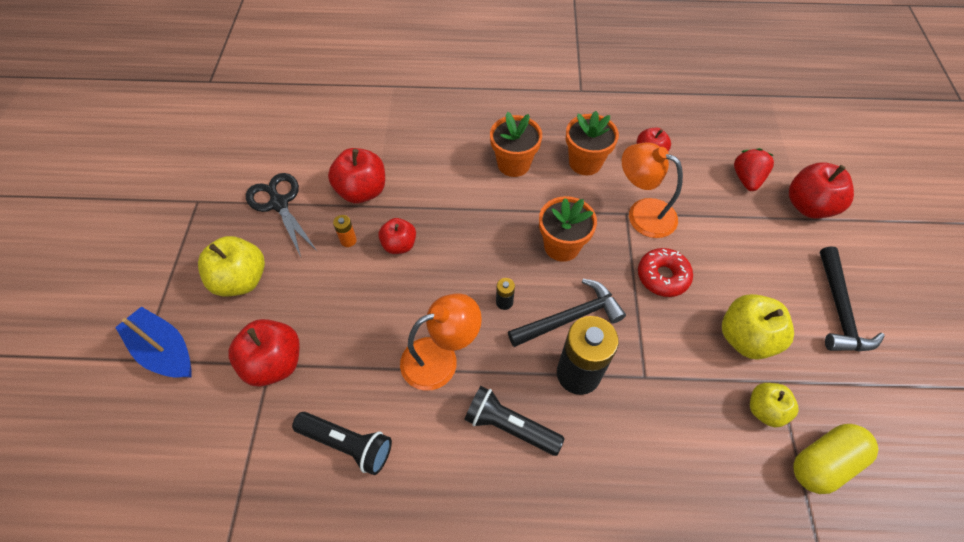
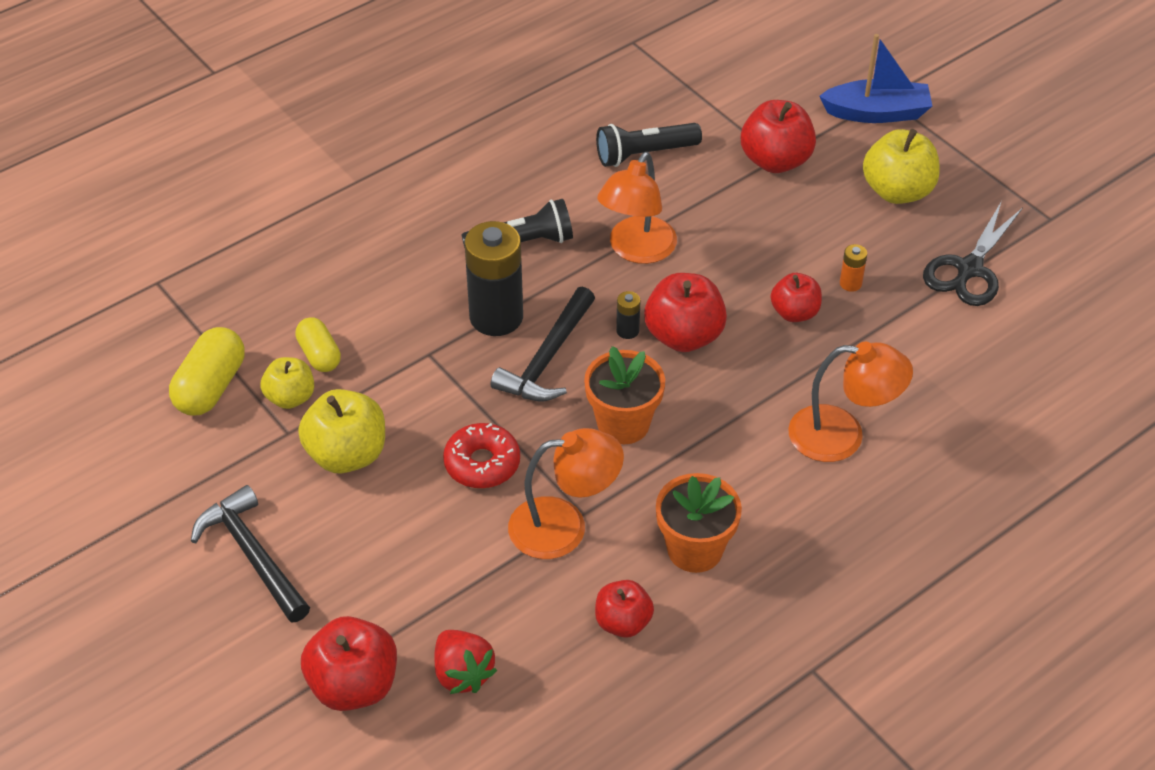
camera: 140 degrees right, 10 degrees down
black scissors [246,173,318,257] -> black scissors turned 105 degrees clockwise [923,201,1023,306]
red apple [328,148,385,203] -> red apple moved to [644,273,727,352]
orange flower pot [490,112,542,177] -> none
none -> yellow capsule [295,317,341,372]
none -> orange lamp [788,342,913,462]

